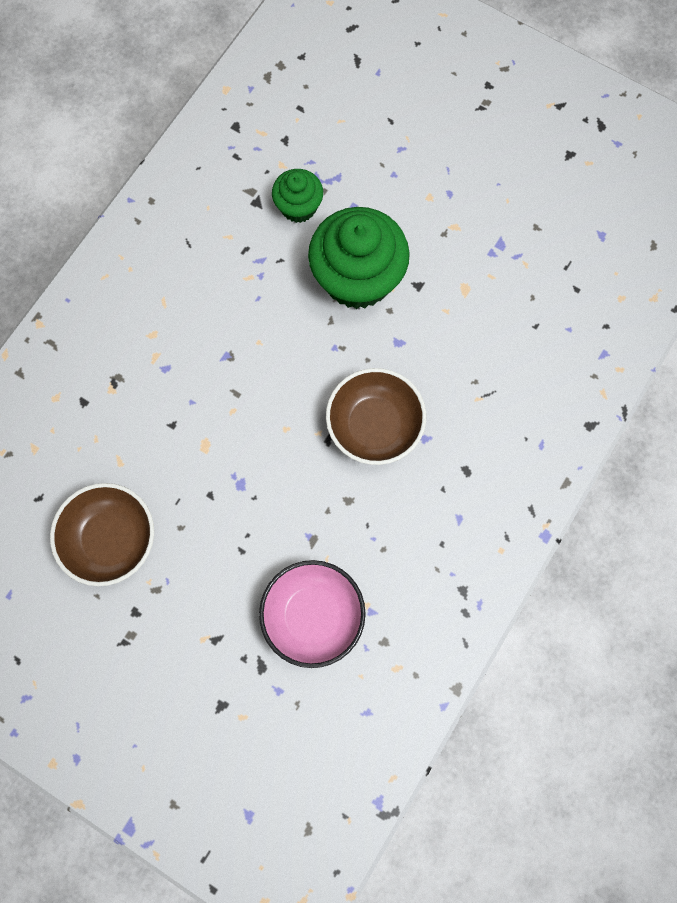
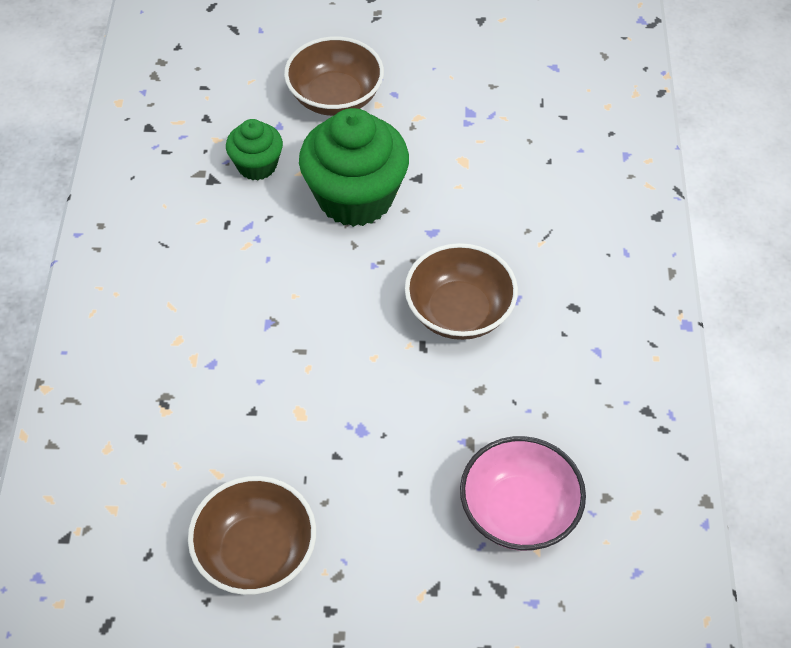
camera: 30 degrees left, 20 degrees down
none -> brown bowl [284,37,384,116]

